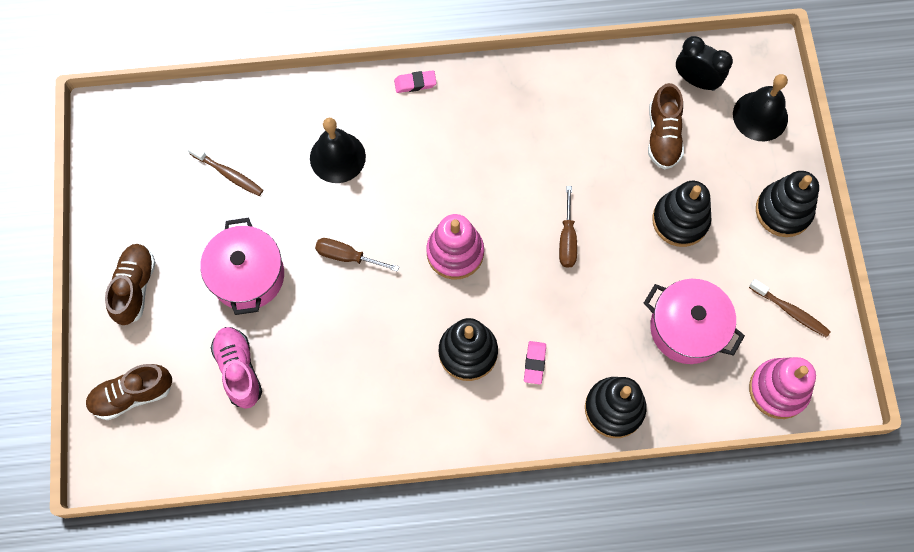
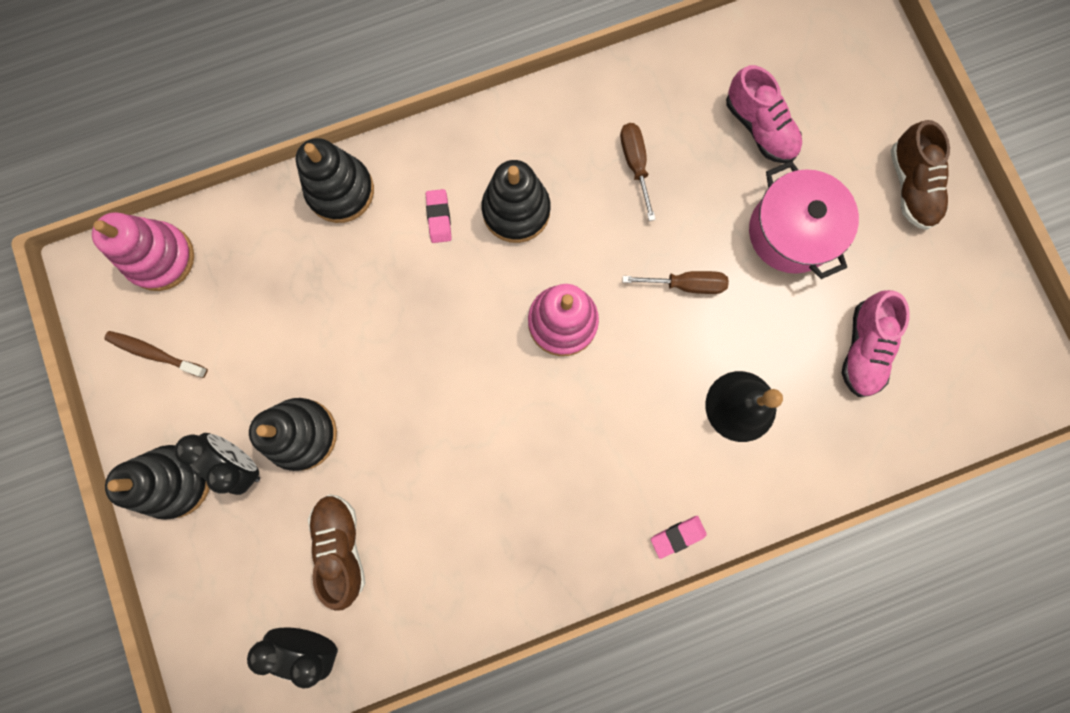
camera: 165 degrees right, 10 degrees up
brown shoe [86,364,172,420] -> none
brown toothbrush [188,145,263,196] -> pink shoe [842,290,910,397]
brown screwdriver [559,186,577,268] -> brown screwdriver moved to [620,123,656,221]
pink pot [644,279,745,364] -> none
black bell [733,74,788,141] -> none
none -> black clock [174,433,260,495]

